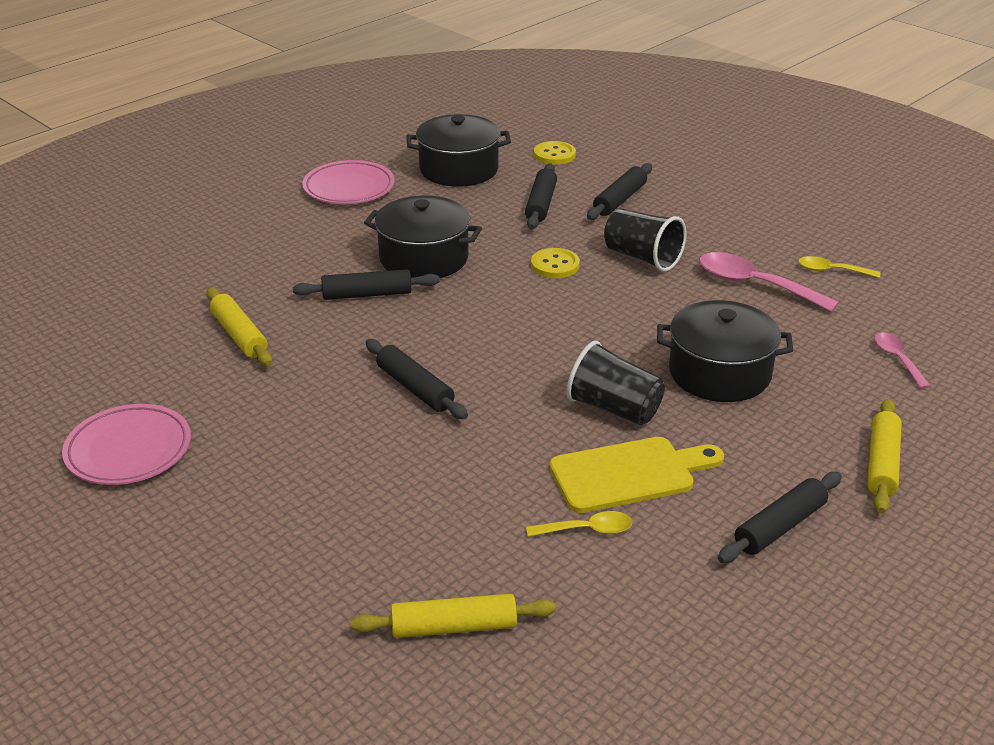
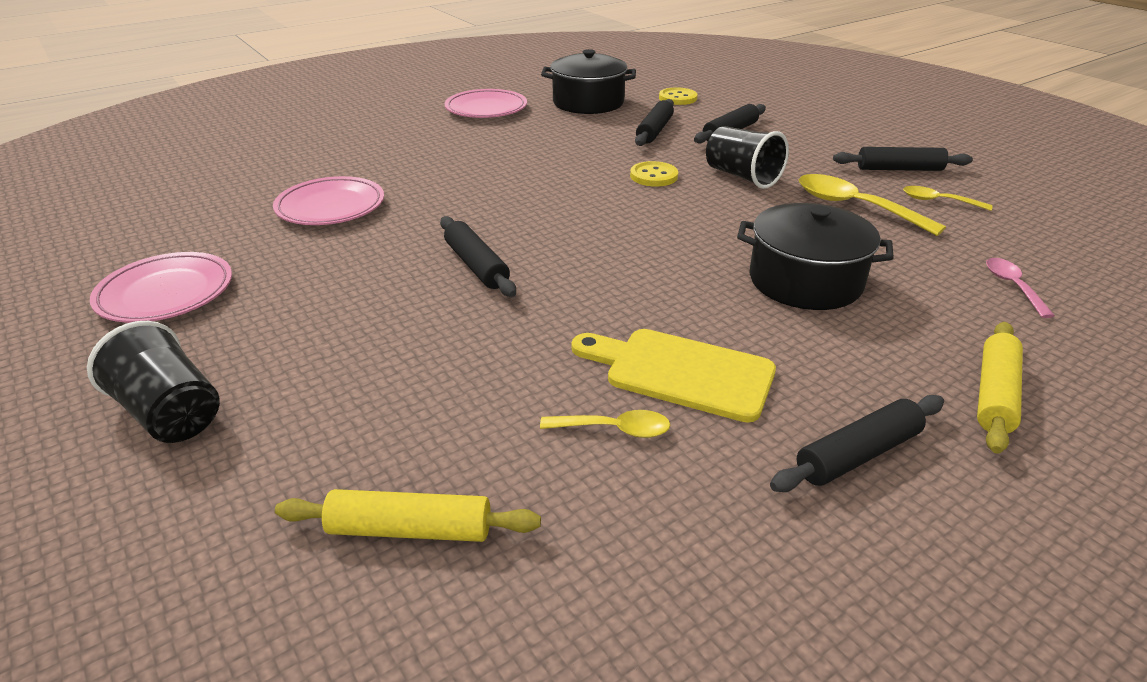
camera: 10 degrees right, 0 degrees up
yellow rolling pin [206,288,272,366] -> pink plate [273,176,384,225]
black rolling pin [293,269,440,300] -> black rolling pin moved to [833,147,973,171]
black pot [364,196,482,278] -> none
yellow cutting board [550,437,724,513] -> yellow cutting board turned 150 degrees counterclockwise [571,329,776,423]
black cup [566,341,665,425] -> black cup moved to [87,321,220,443]
pink spoon [699,252,839,312] -> yellow spoon [799,174,946,236]

